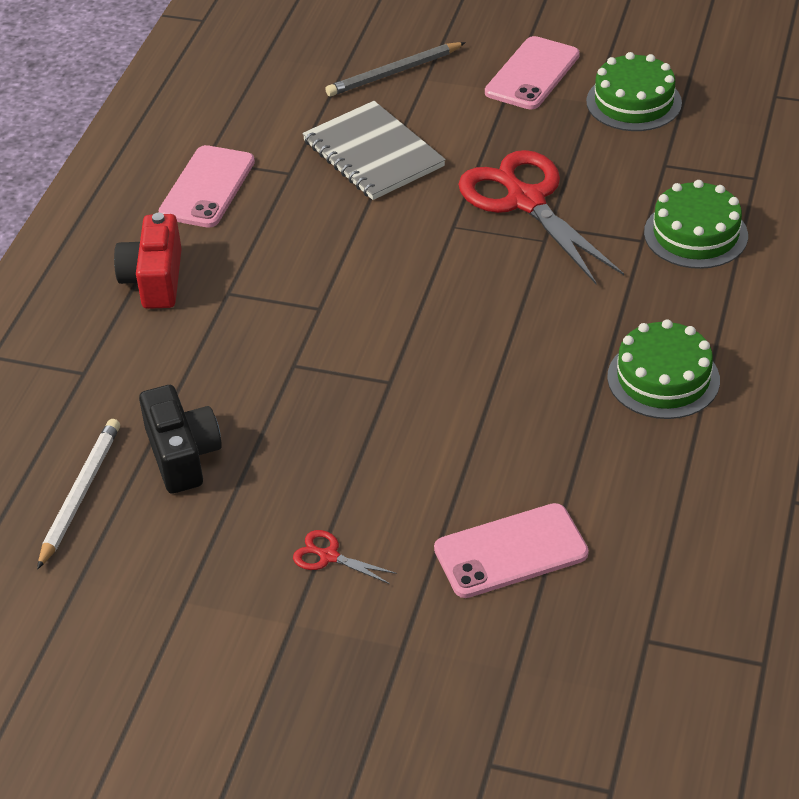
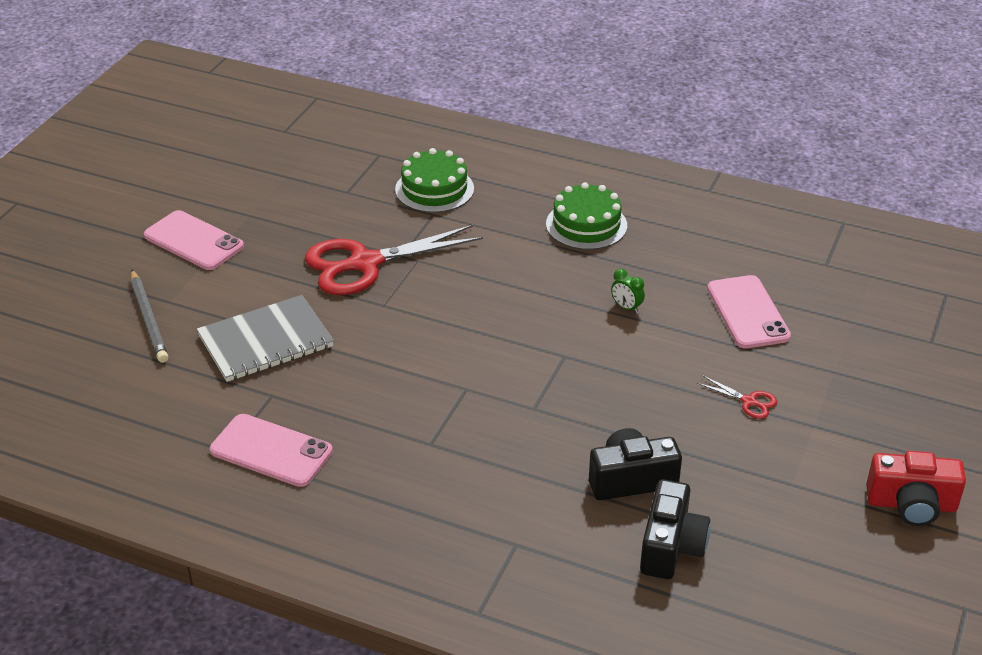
camera: 85 degrees left, 5 degrees down
white pencil [37,419,120,570] -> black camera [640,479,710,579]
red camera [114,213,182,309] -> red camera moved to [866,451,966,526]
red scissors [293,530,397,584] -> red scissors turned 90 degrees counterclockwise [697,376,777,419]
green cake [586,52,682,131] -> none
none -> green clock [611,269,645,313]

